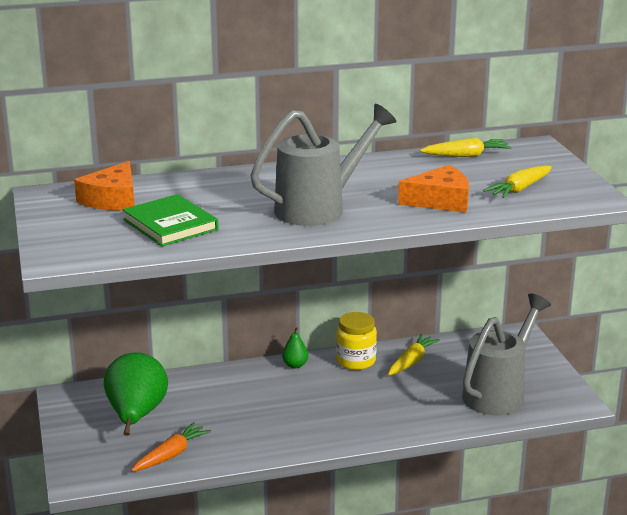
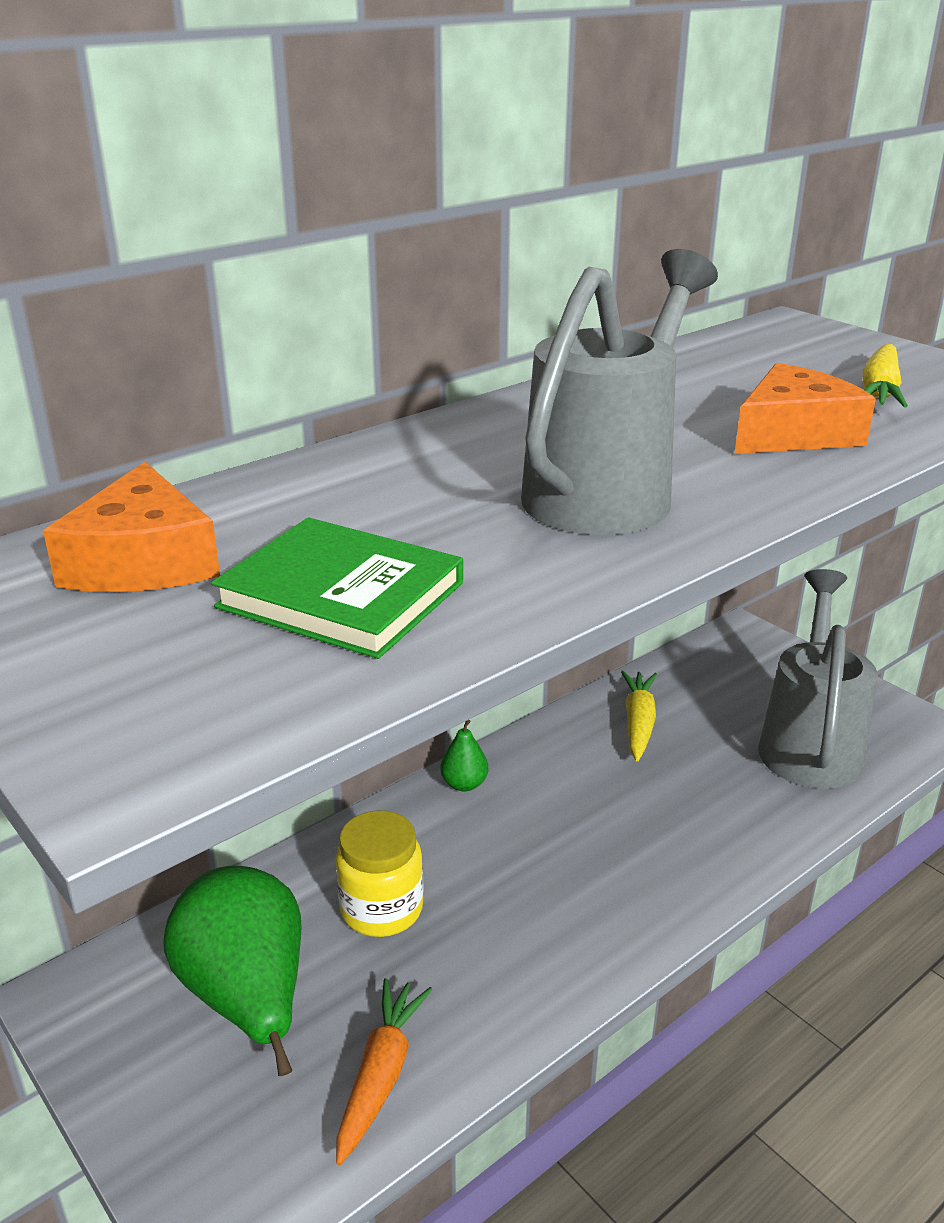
camera: 25 degrees left, 5 degrees up
yellow jar [336,312,377,370] -> yellow jar moved to [336,811,424,937]
yellow carrot [420,137,512,157] -> none

